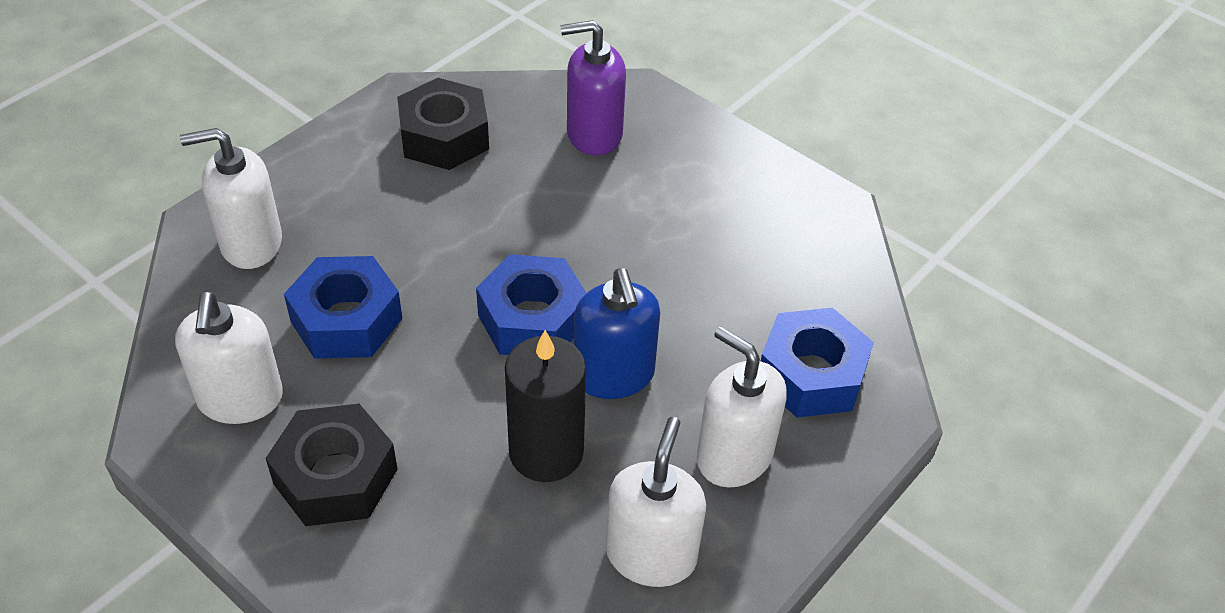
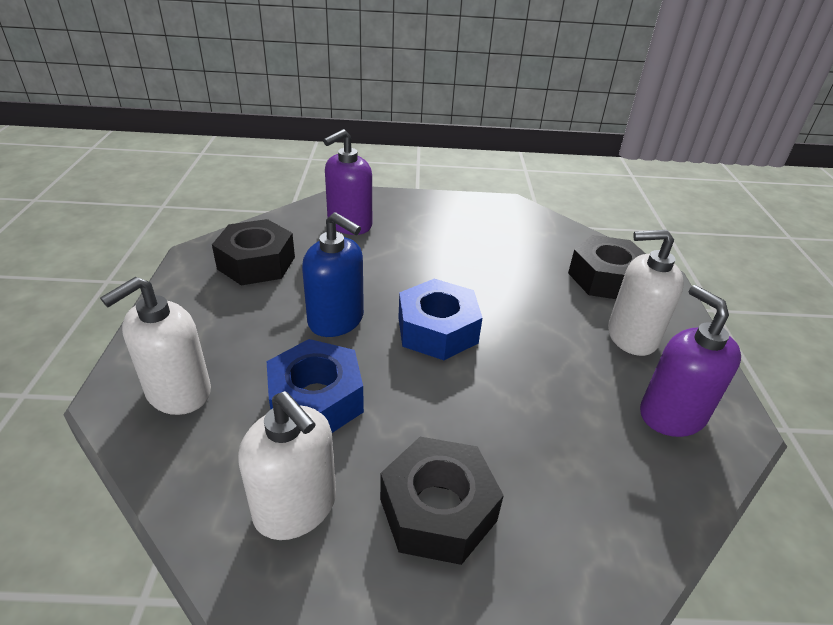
camera: 40 degrees left, 10 degrees down
black candle [505,330,586,482] -> none
blue soap dispenser [573,268,660,399] -> blue soap dispenser moved to [302,212,364,337]
white soap dispenser [606,417,706,587] -> purple soap dispenser [640,285,741,437]
blue nut [761,308,874,418] -> black nut [568,235,646,299]

